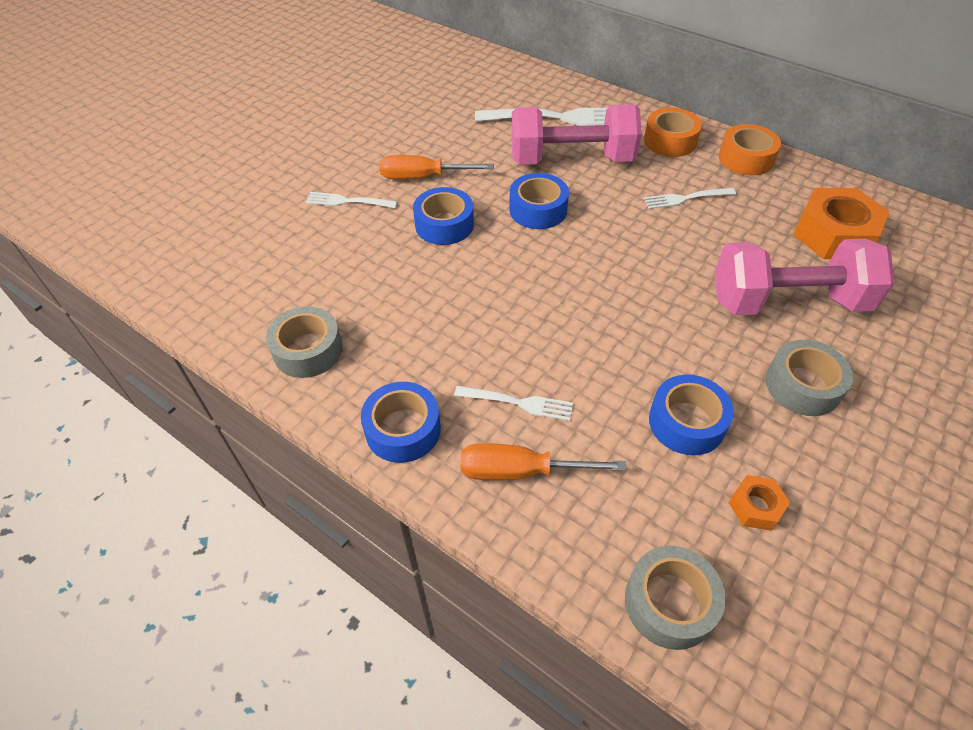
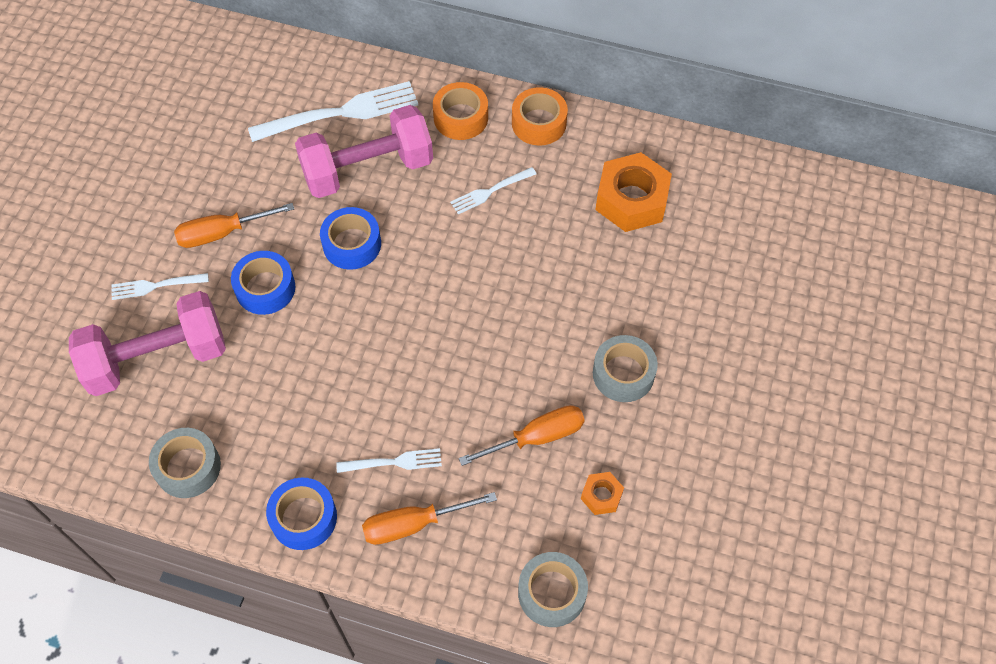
camera: 20 degrees left, 10 degrees up
blue tape [649,374,734,455] -> orange screwdriver [459,405,585,466]
pink dumbbell [715,239,895,315] -> pink dumbbell moved to [69,291,226,396]

